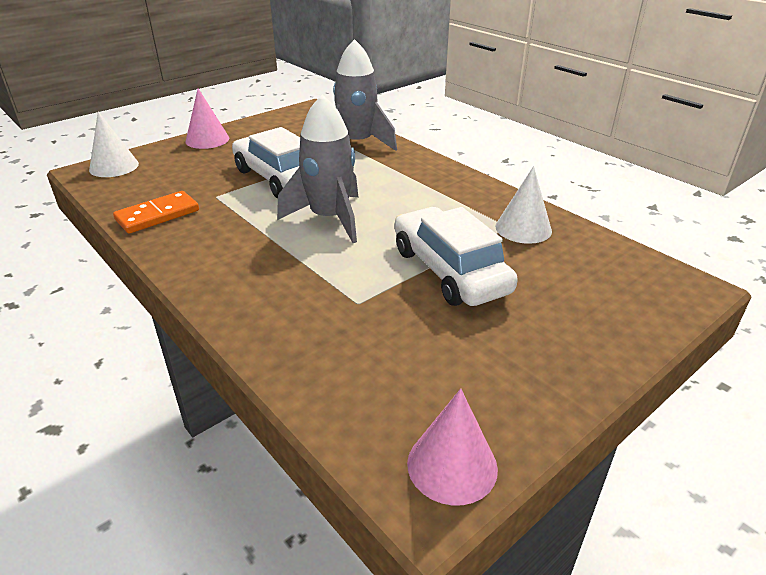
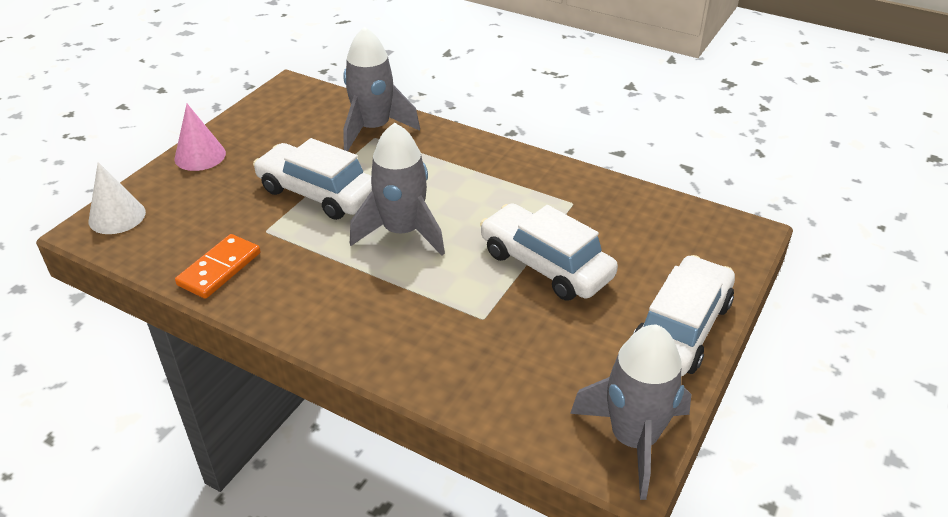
camera: 20 degrees left, 5 degrees up
pink cone [407,389,498,505] -> grey rocket [570,325,691,500]
white cone [495,166,552,244] -> none
none -> white car [633,255,735,376]

